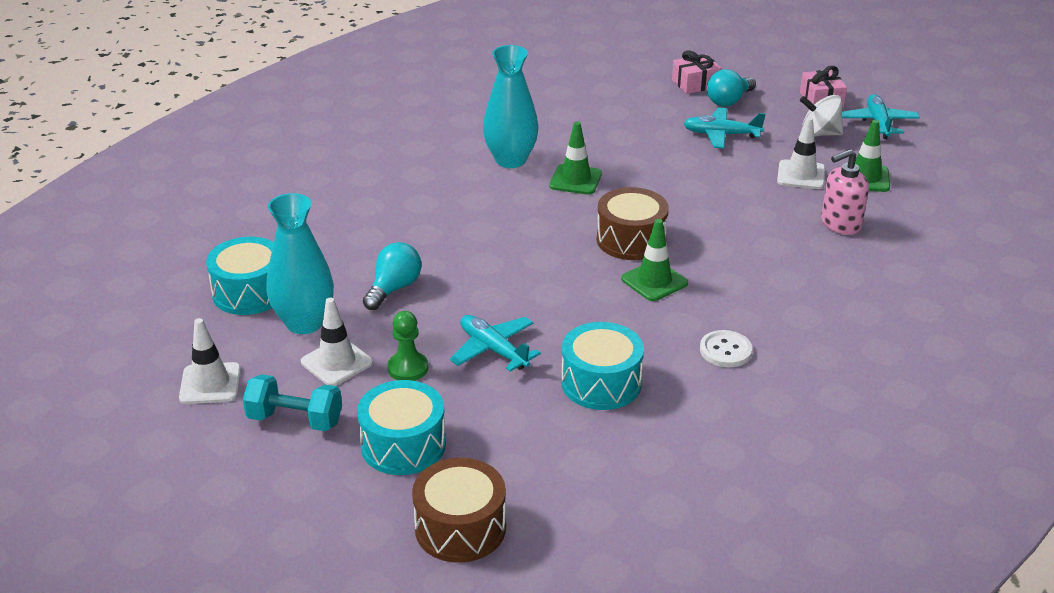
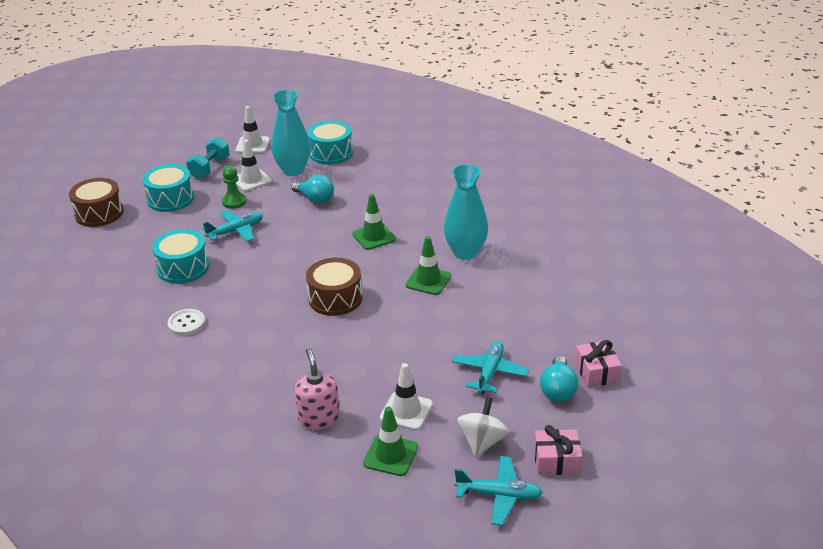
camera: 100 degrees right, 0 degrees up
green traffic cone [621,219,688,301] -> green traffic cone moved to [352,194,396,250]
turquoise light bulb [707,69,756,106] -> turquoise light bulb turned 135 degrees counterclockwise [540,356,578,402]

